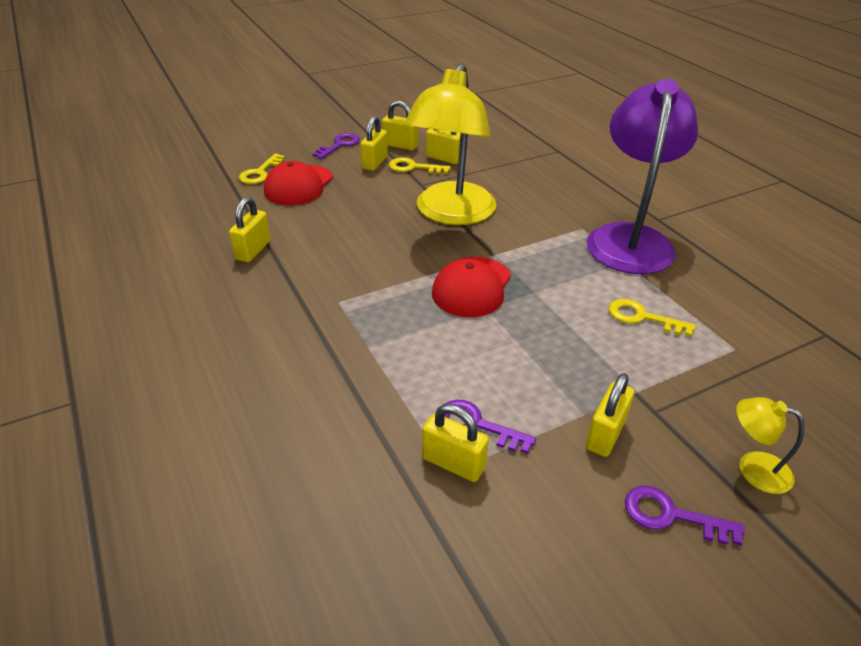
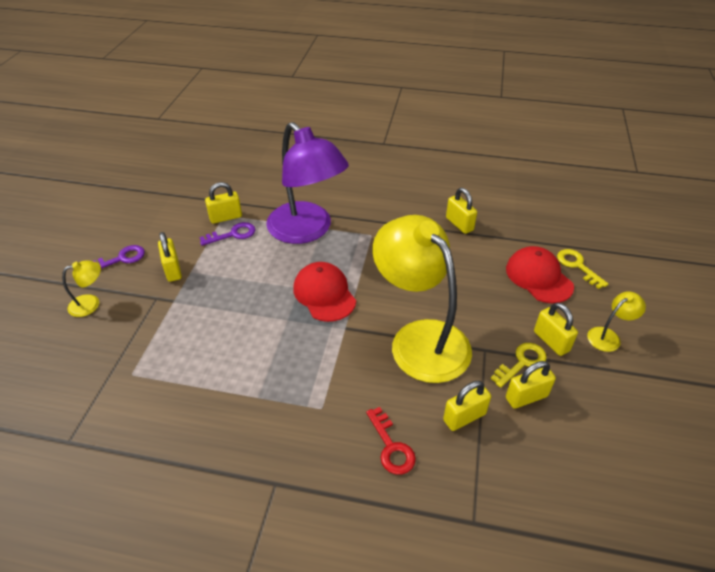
camera: 130 degrees right, 5 degrees up
purple key [313,133,360,159] -> yellow lamp [587,291,646,352]
yellow padlock [382,101,418,150] -> yellow padlock moved to [443,381,491,431]
purple lamp [586,79,698,274] -> purple lamp moved to [266,122,349,244]
yellow key [609,299,696,337] -> none
none -> red key [366,407,416,475]

